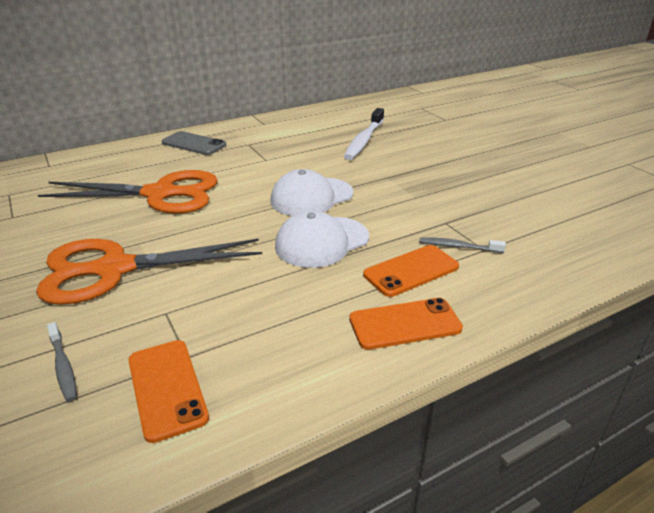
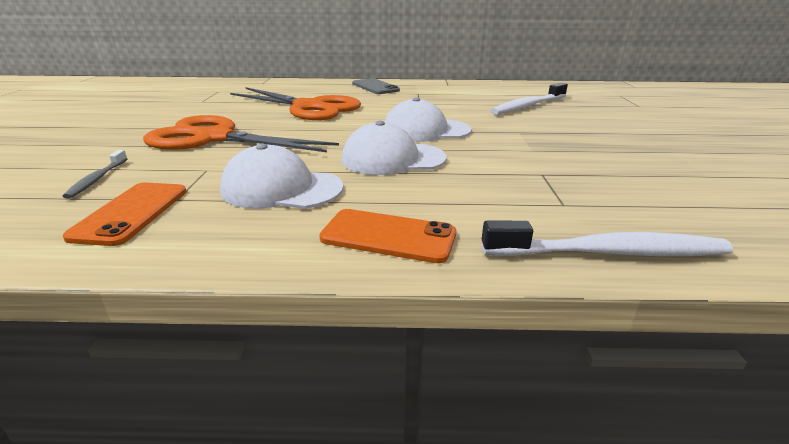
camera: 30 degrees right, 5 degrees down
orange phone [363,245,459,297] -> none
grey toothbrush [420,238,506,253] -> none
none -> white cap [220,143,344,209]
none -> white toothbrush [482,221,733,256]

